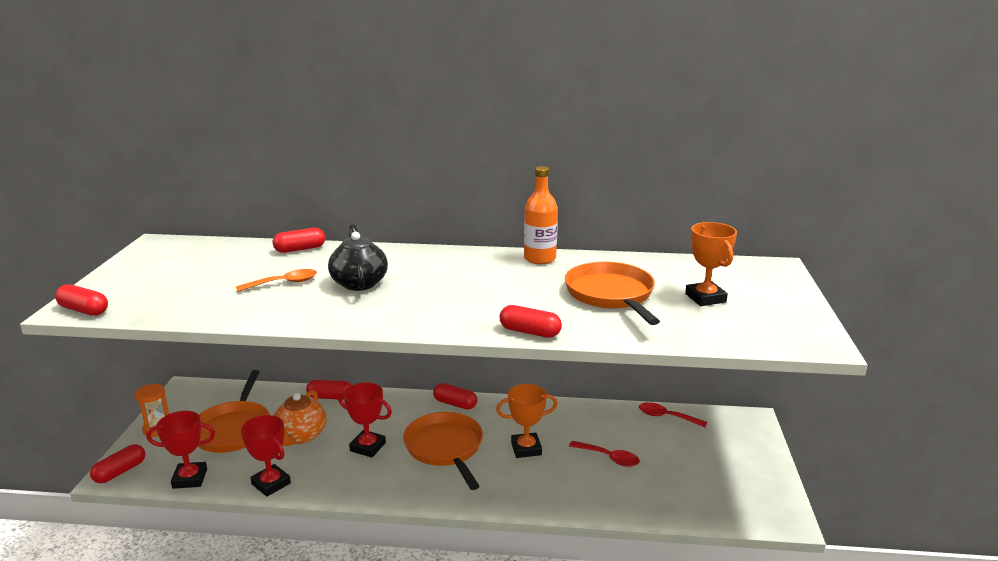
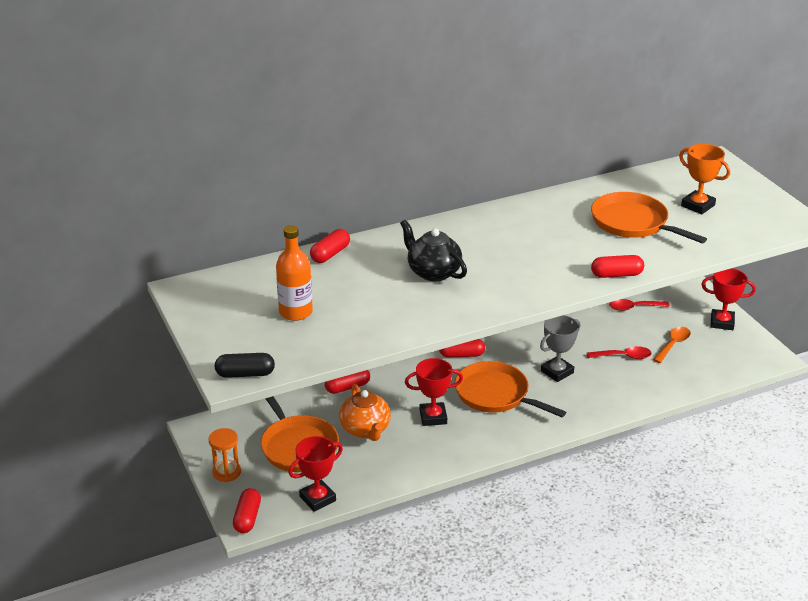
camera: 30 degrees left, 10 degrees up
red capsule [55,284,108,316] -> black capsule [215,353,275,378]
orange spoon [236,269,317,292] -> orange spoon moved to [653,327,691,363]
red trophy [241,415,291,497] -> red trophy moved to [701,268,756,330]
orange trophy [496,384,558,458] -> grey trophy [540,315,581,382]
orange bottle [524,166,558,264] -> orange bottle moved to [276,225,313,321]

